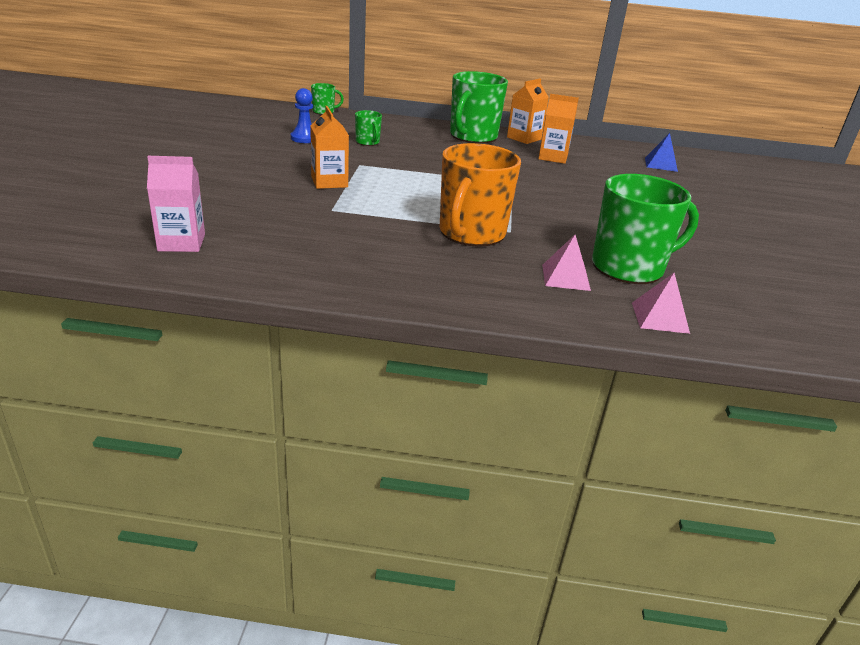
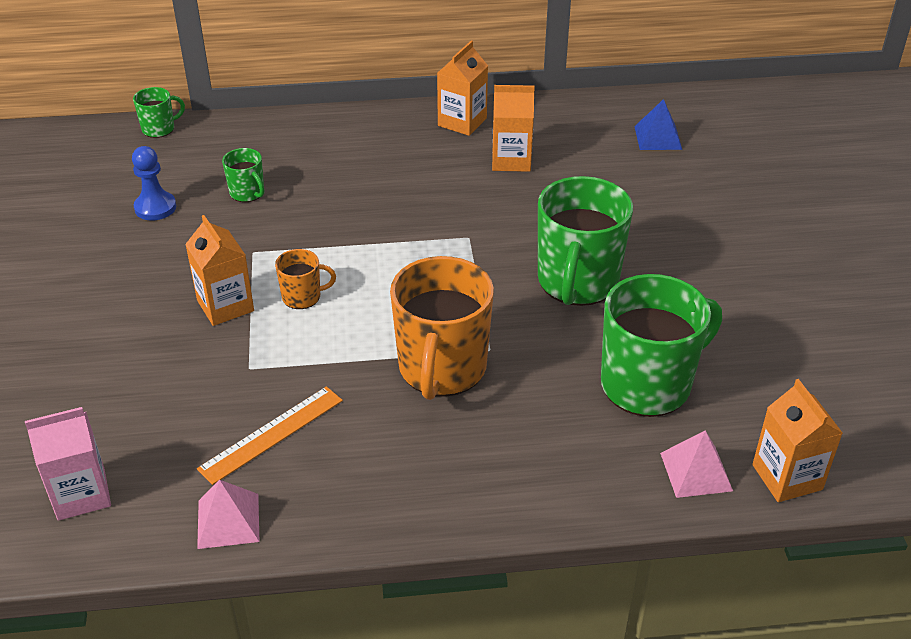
camera: 10 degrees left, 10 degrees up
green mug [450,71,508,143] -> green mug moved to [538,176,633,306]
pink pyramid [542,235,591,291] -> pink pyramid moved to [197,480,259,549]
none -> orange ruler [197,386,343,485]
none -> orange mug [275,249,336,309]
none -> orange carton [752,379,843,502]

